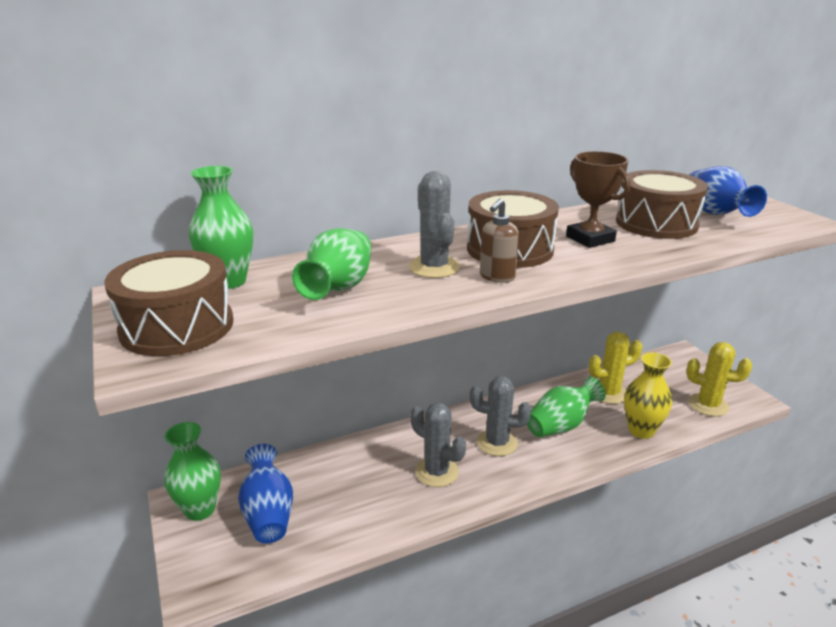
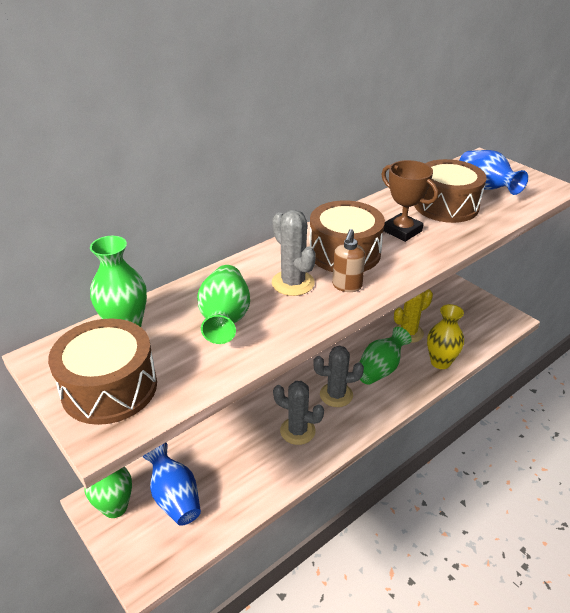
camera: 15 degrees left, 10 degrees up
yellow cactus [686,342,752,416] -> none

